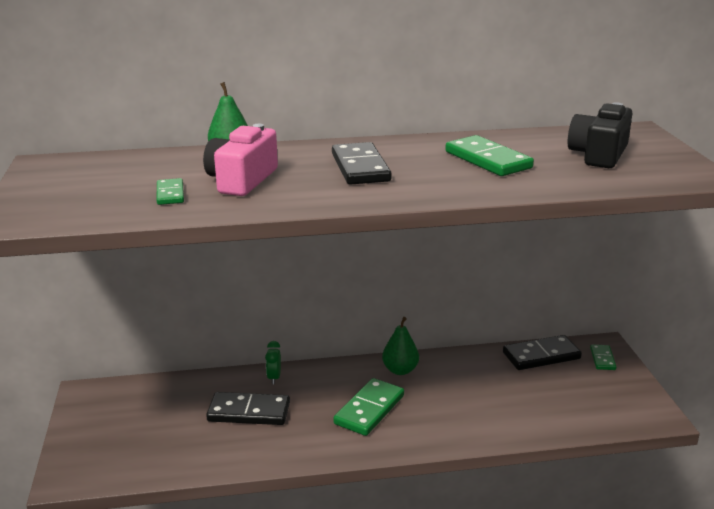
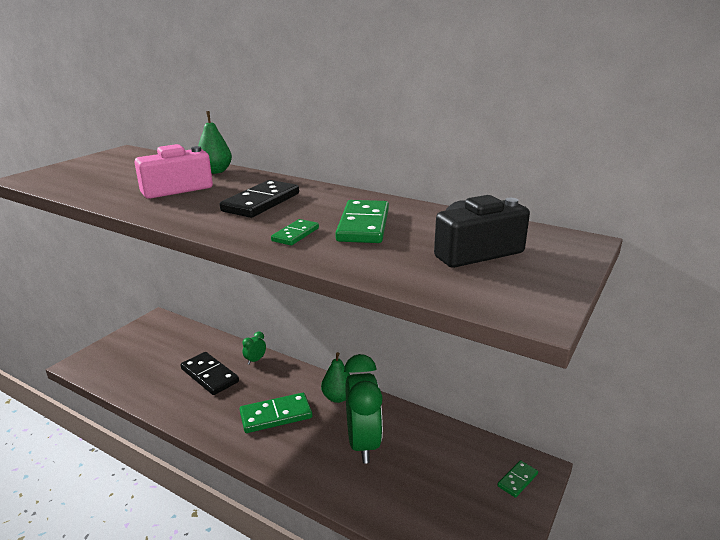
camera: 40 degrees right, 0 degrees up
green domino [157,178,184,205] -> green domino moved to [271,219,319,245]
black domino [503,335,582,370] -> none
none -> green clock [344,354,383,464]

